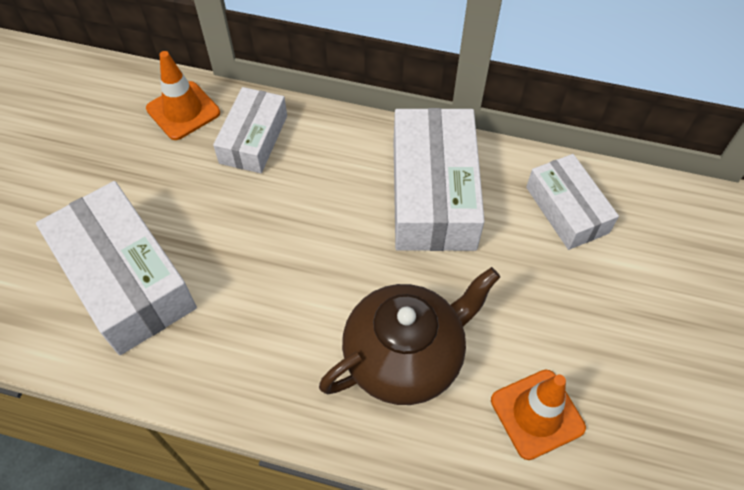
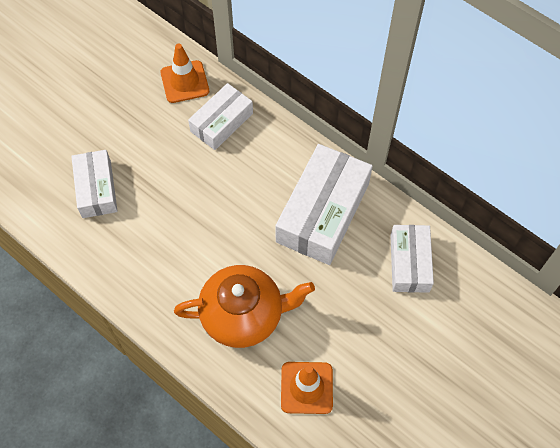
camera: 25 degrees right, 5 degrees up
white box [36,181,197,355] -> white box [71,150,117,218], size x0.60
brown teapot [319,267,500,405] -> orange teapot [174,265,315,348]

